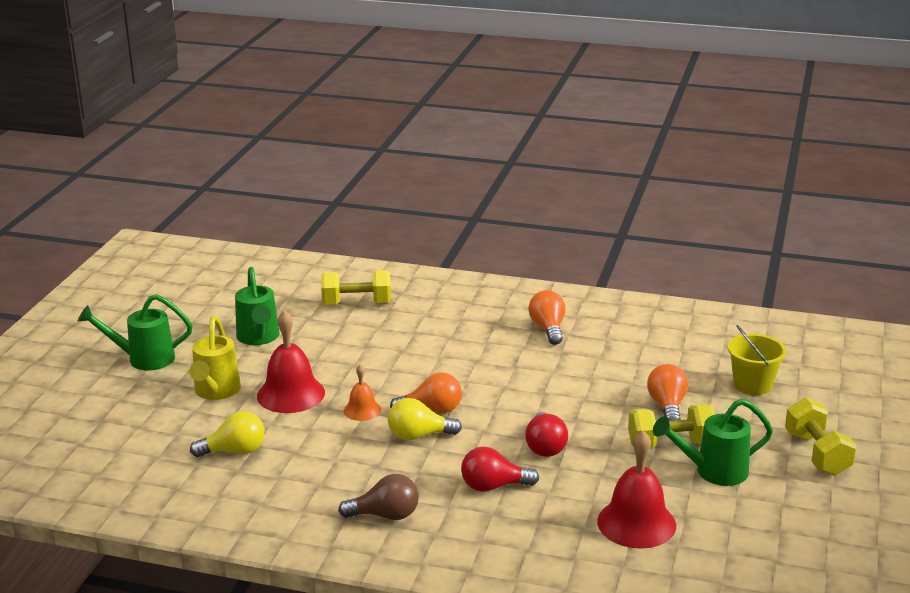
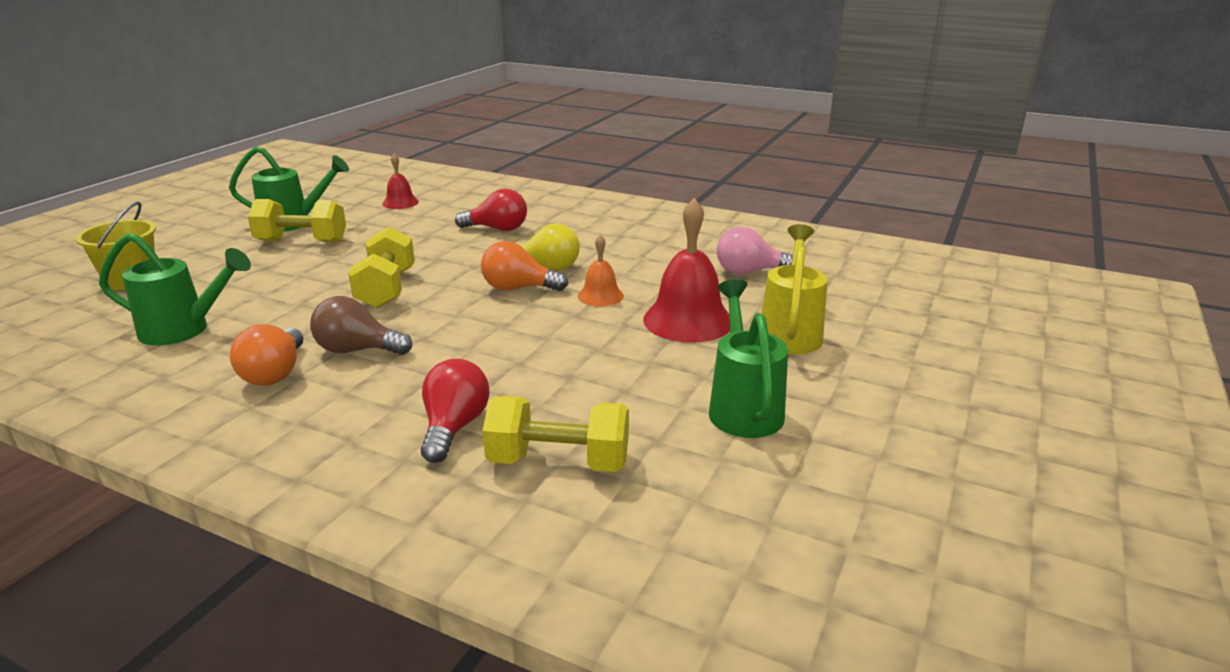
camera: 170 degrees left, 0 degrees up
green watering can [78,294,192,370] -> green watering can moved to [99,233,251,346]
yellow light bulb [190,411,265,457] -> pink light bulb [717,227,793,274]
brown light bulb [338,474,419,520] -> brown light bulb moved to [310,296,412,355]
red light bulb [525,412,568,457] -> red light bulb moved to [421,359,490,463]
red bell [597,431,676,549] -> red bell [382,153,419,209], size x0.54
orange light bulb [647,364,688,421] -> none
yellow dumbbell [785,398,857,476] -> yellow dumbbell moved to [348,227,415,308]

